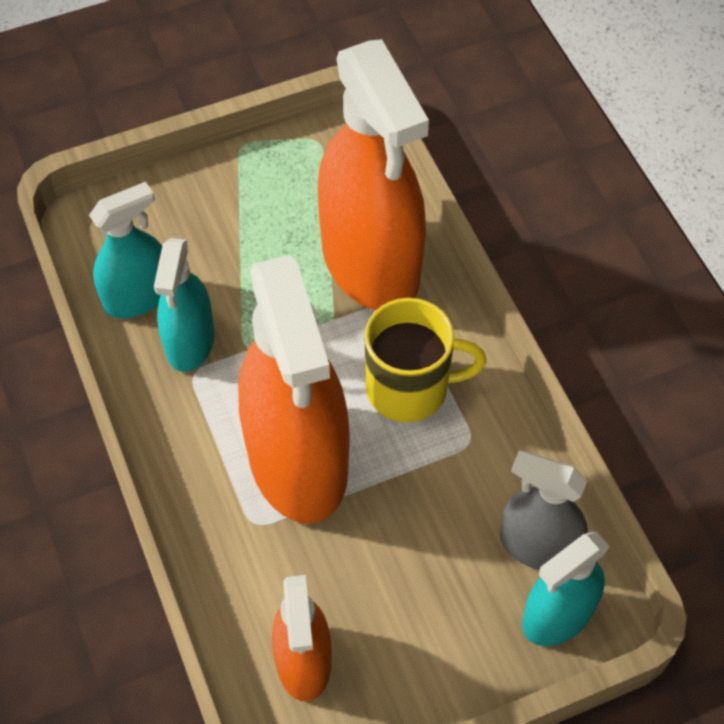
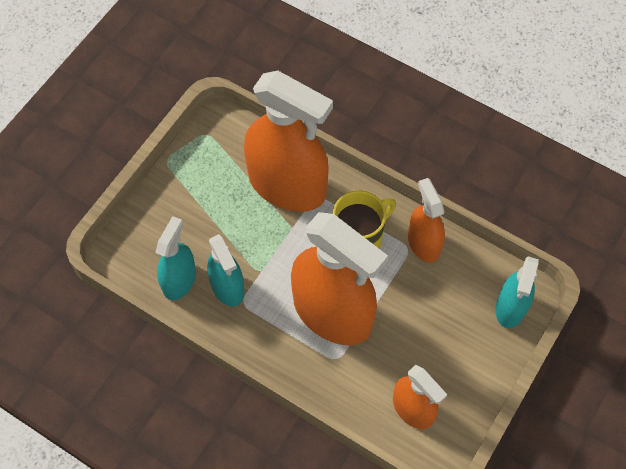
camera: 35 degrees left, 5 degrees up
grey spray bottle [500,450,588,570] -> none
none -> orange spray bottle [408,178,445,263]

